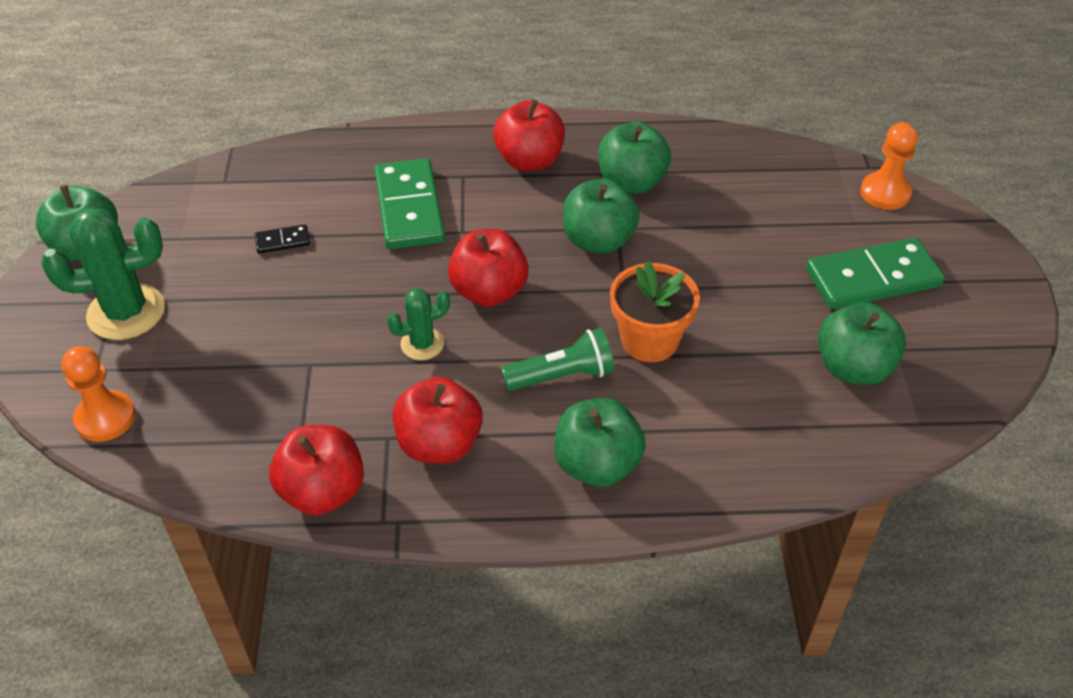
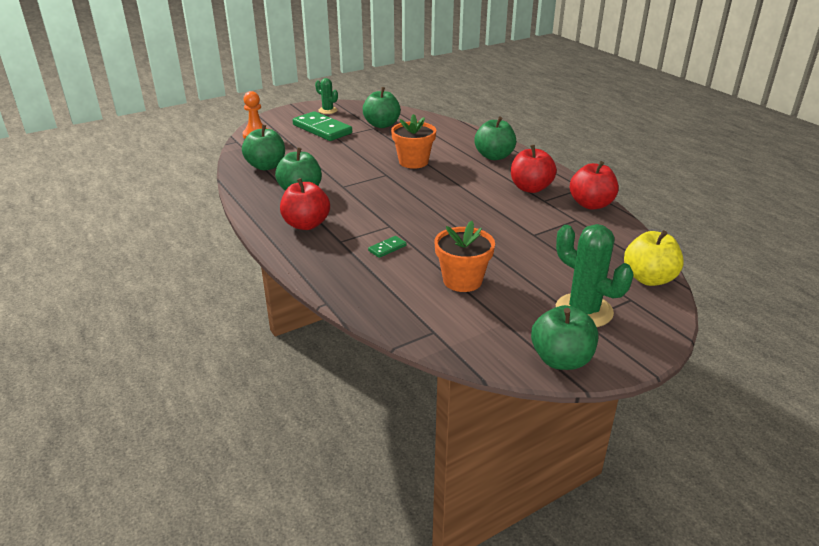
camera: 120 degrees left, 15 degrees down
orange pawn [61,346,136,442] -> yellow apple [624,230,684,286]
black domino [255,224,310,254] -> orange flower pot [434,221,495,292]
green domino [375,158,445,249] -> green domino [368,236,406,258], size x0.44
green cactus [387,289,450,360] -> green cactus moved to [315,78,338,114]
red apple [448,229,529,307] -> none
green flashlight [501,328,614,391] -> none
green apple [563,179,640,254] -> green apple moved to [242,124,285,170]

